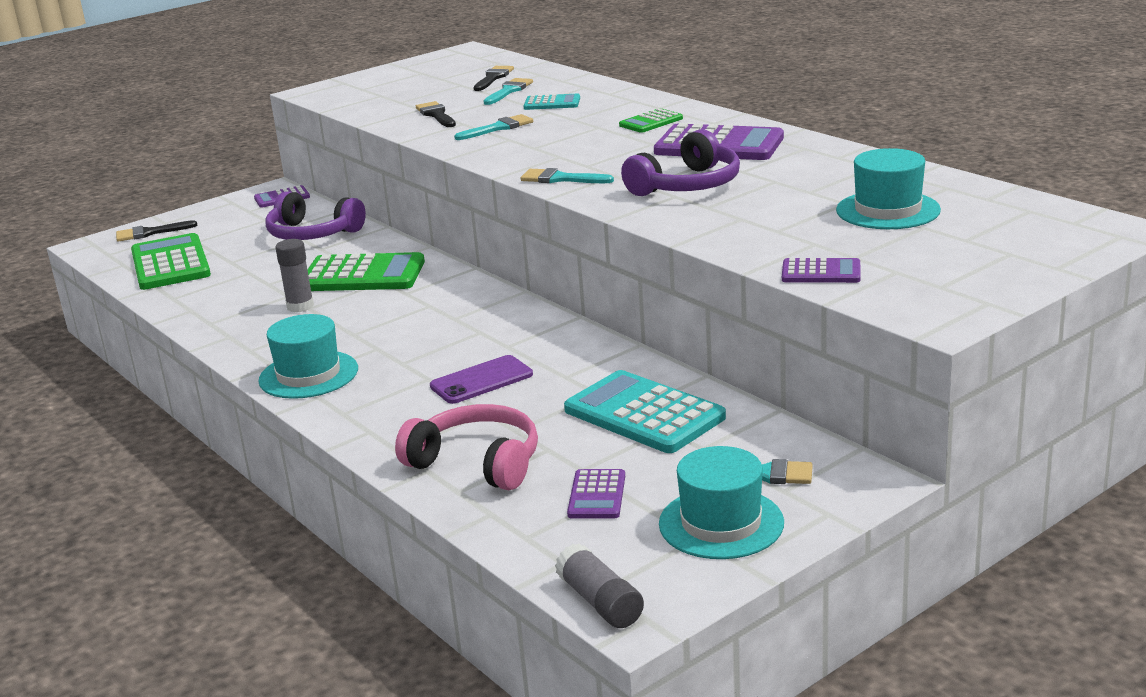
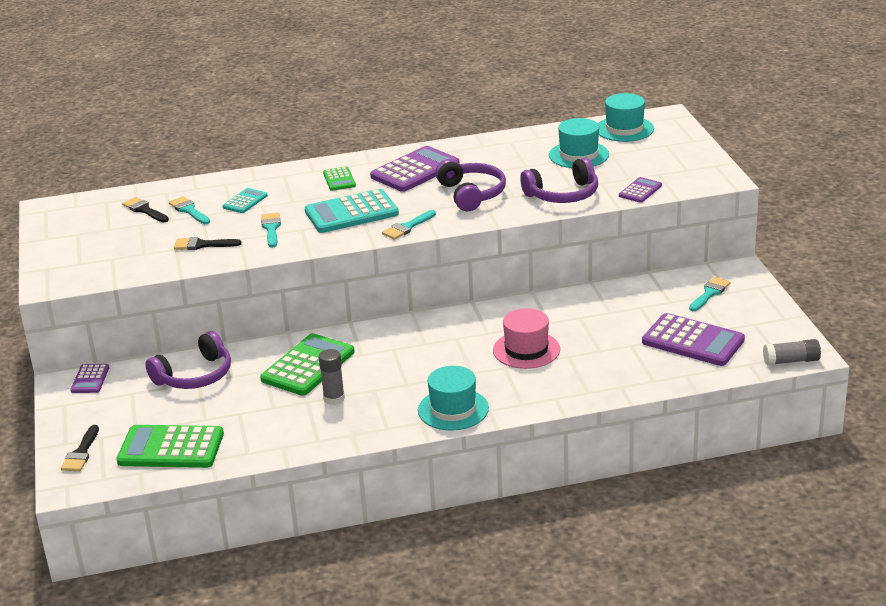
camera: 65 degrees left, 5 degrees up
pink headphones [395,404,538,490] -> none
purple phone [430,355,533,404] -> pink hat [493,308,560,369]
turquoise calculator [564,370,726,453] -> turquoise calculator moved to [305,189,399,233]
purple calculator [567,469,625,519] -> purple calculator [642,313,745,366], size x1.93
turquoise hat [659,446,784,559] -> turquoise hat moved to [598,93,654,142]
none -> purple headphones [520,158,598,203]

